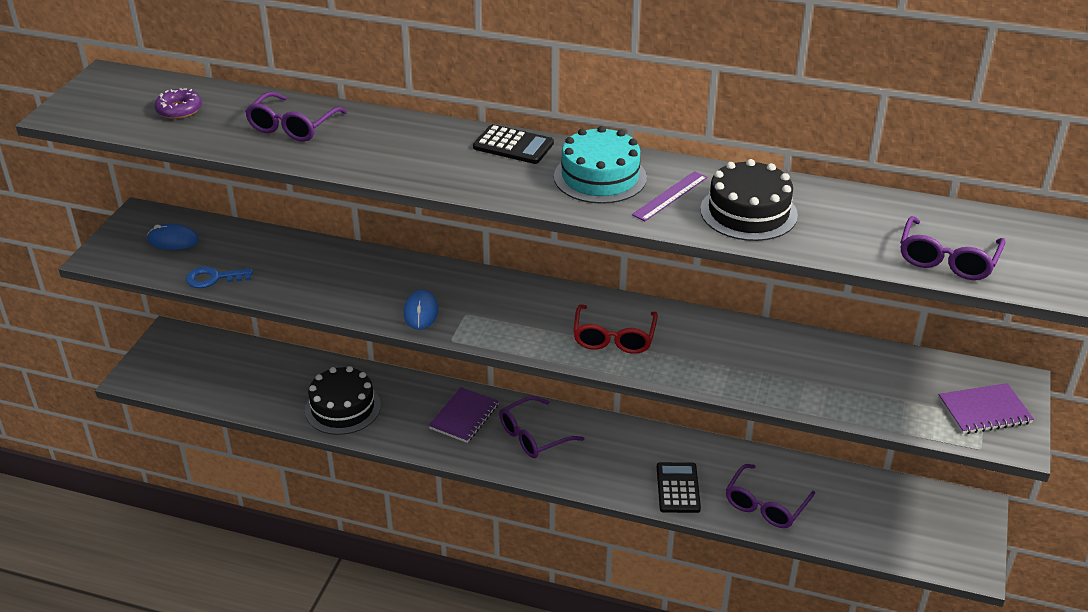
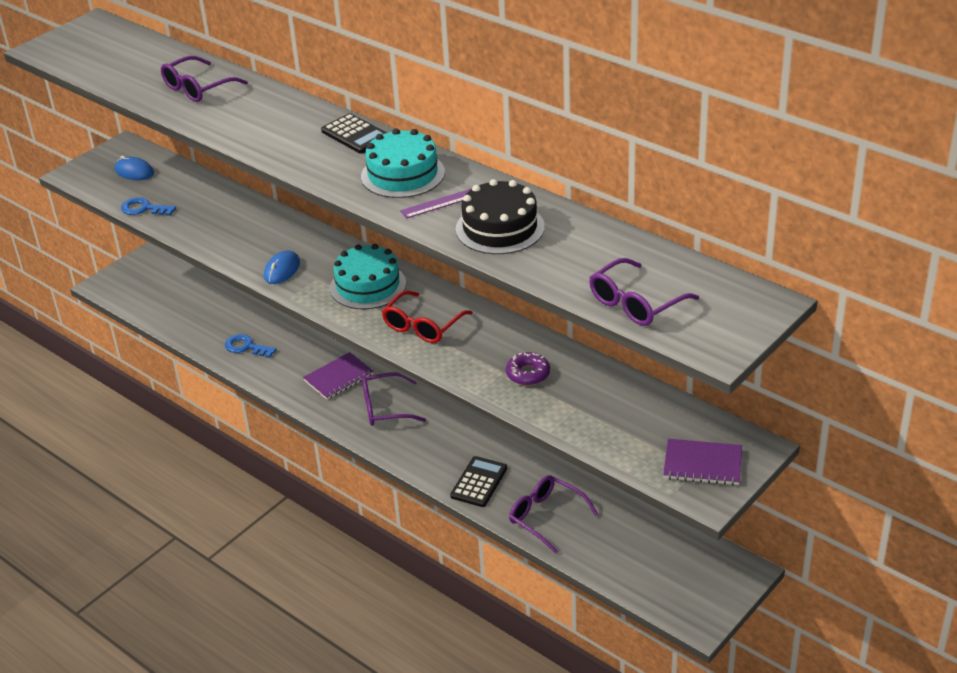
camera: 25 degrees right, 0 degrees up
purple donut [154,88,202,119] -> purple donut moved to [506,352,550,386]
black cake [305,366,381,435] -> blue key [225,334,276,358]
purple glasses [726,464,815,528] -> purple glasses turned 75 degrees clockwise [509,475,598,554]
none -> turquoise cake [330,244,406,309]

